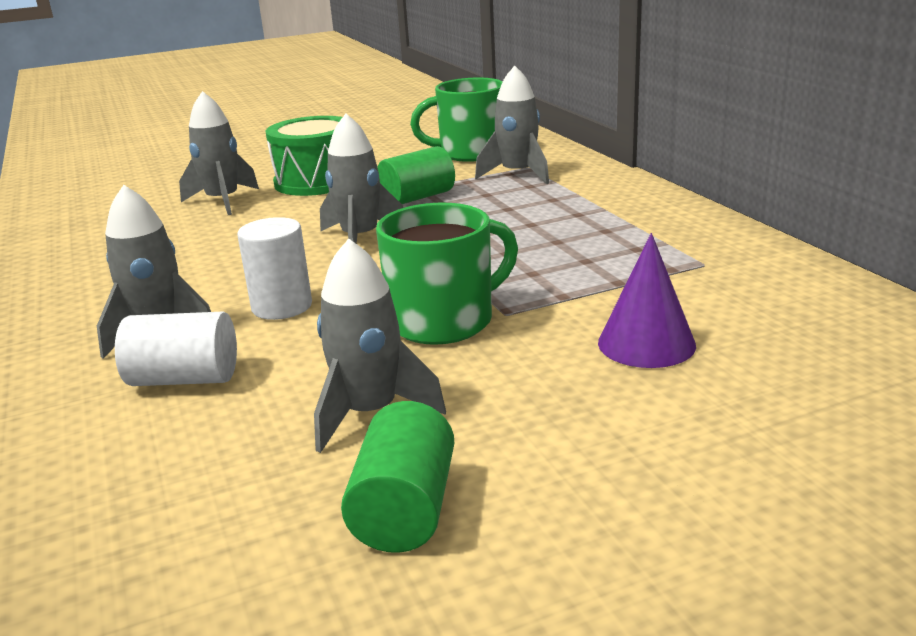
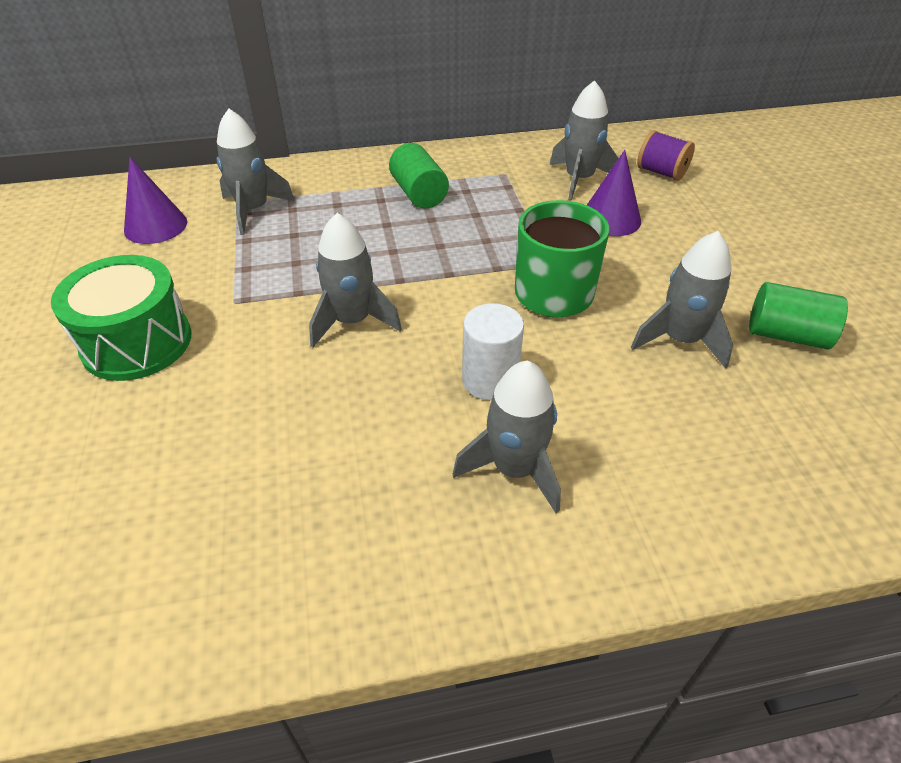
camera: 80 degrees left, 20 degrees up
white cylinder [115,312,237,386] -> none
grey rocket [179,91,259,215] -> grey rocket moved to [550,80,619,201]
green cylinder [377,146,455,204] -> green cylinder moved to [389,143,449,208]
green mug [410,78,503,162] -> purple cone [124,157,187,244]
none -> purple spool [637,130,695,181]

